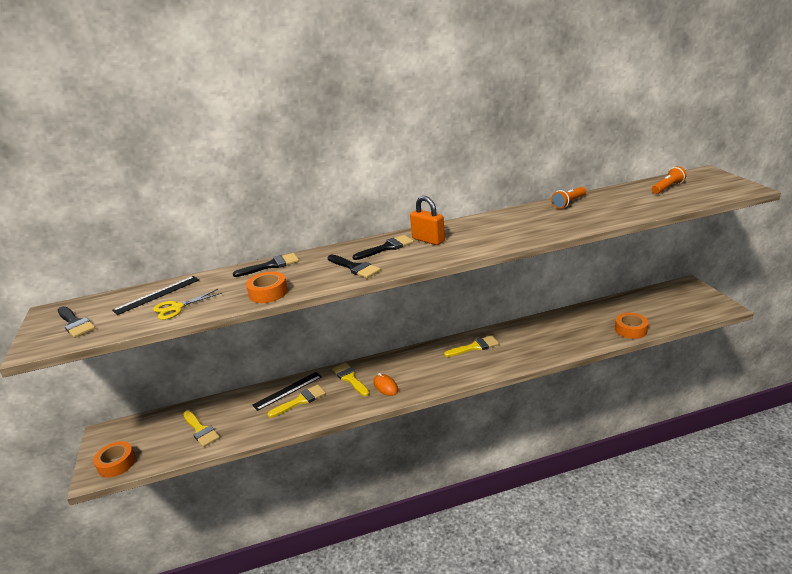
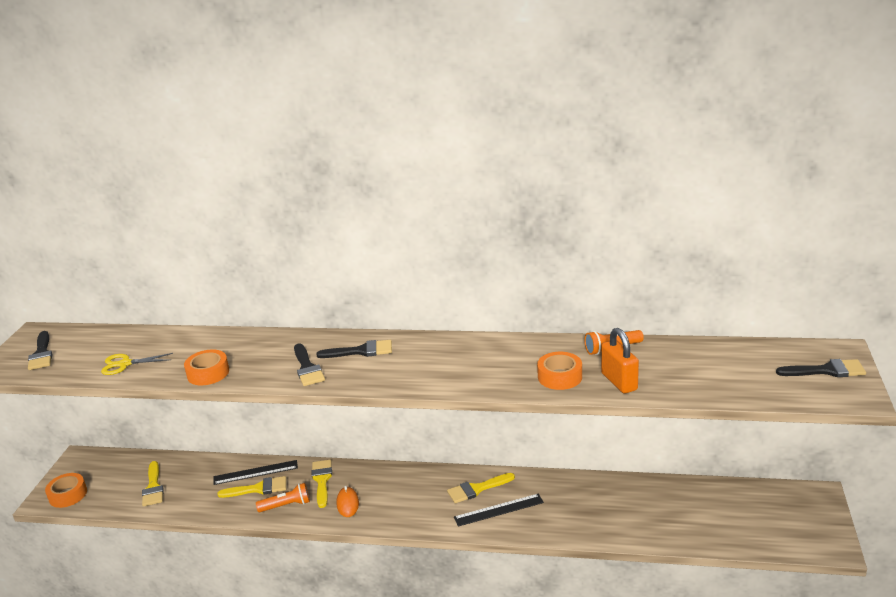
camera: 25 degrees right, 0 degrees up
black ruler [112,276,199,315] -> black ruler moved to [454,494,544,527]
black brush [233,253,299,277] -> black brush moved to [776,359,866,377]
orange padlock [410,196,445,245] -> orange padlock moved to [601,328,639,394]
yellow brush [444,335,499,357] -> yellow brush turned 150 degrees clockwise [447,473,515,503]
orange tape [615,313,648,339] -> orange tape moved to [537,352,582,390]
orange flashlight [652,166,687,194] -> orange flashlight moved to [256,483,310,512]

